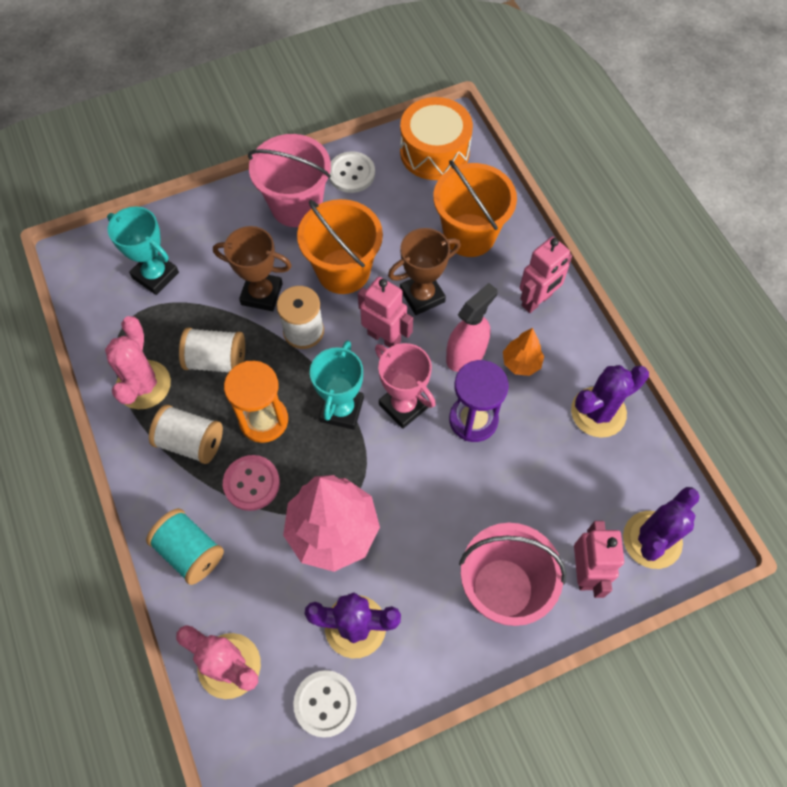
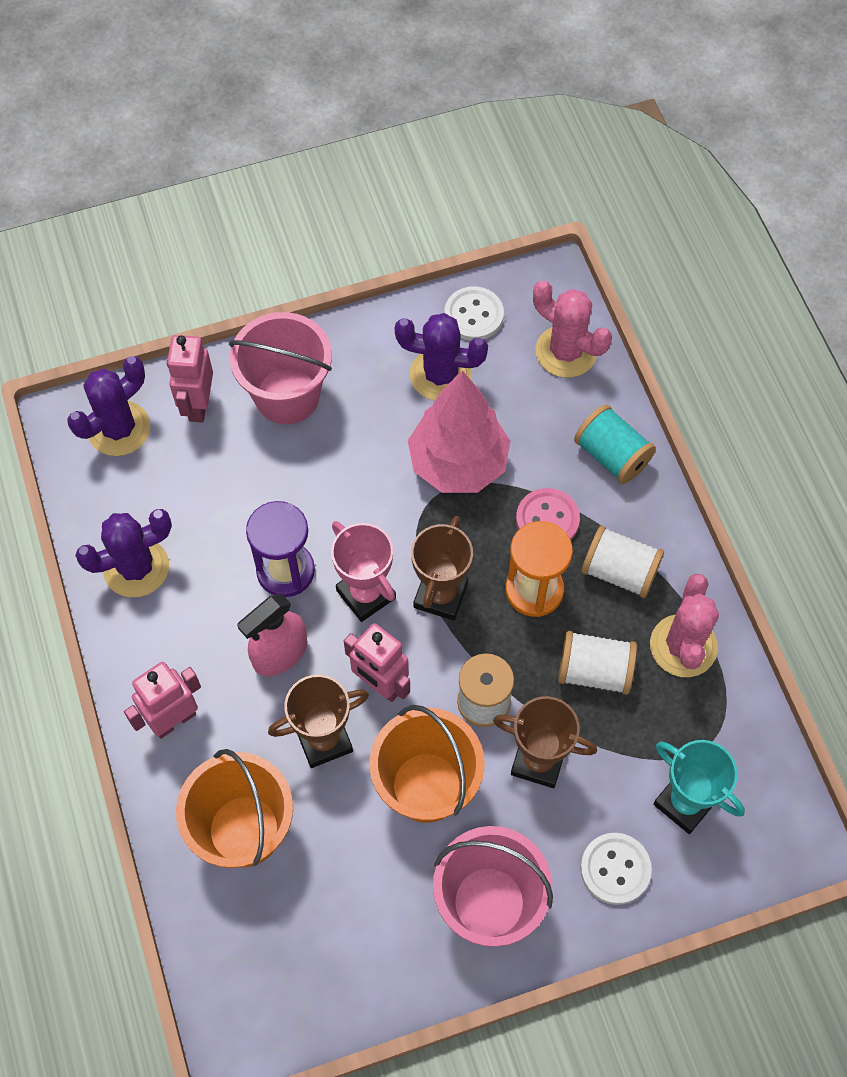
camera: 175 degrees left, 0 degrees up
turquoise trophy [310,340,364,430] -> brown trophy [411,516,473,621]
white button [329,151,375,193] -> white button moved to [580,833,652,905]
orange drum [400,97,473,180] -> none
orange tree [503,328,544,376] -> none

